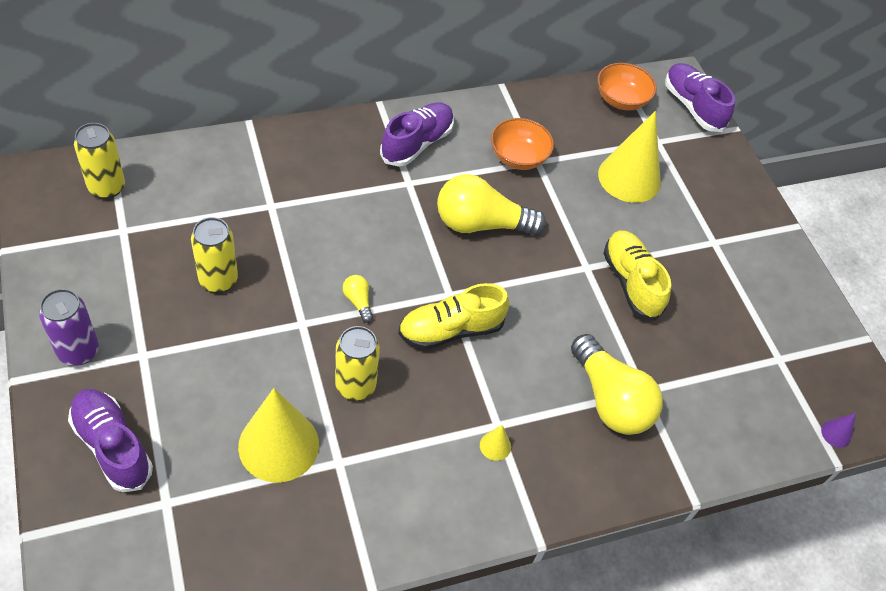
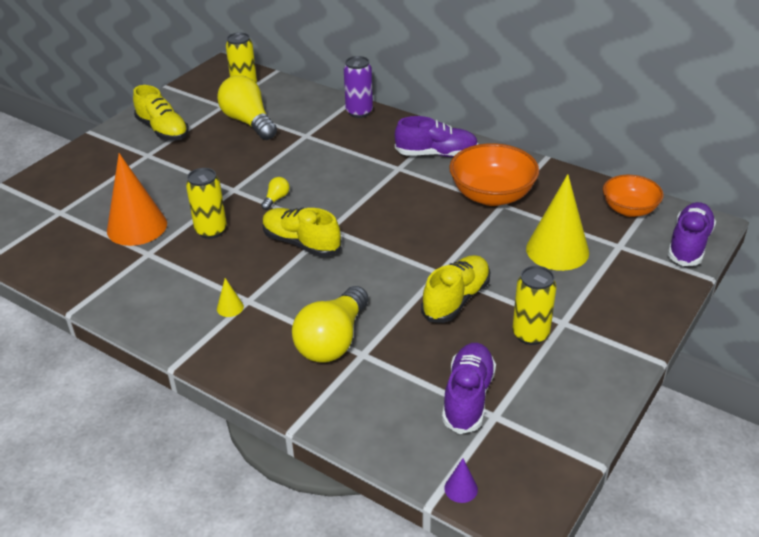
camera: 60 degrees right, 15 degrees down
purple can [39,289,99,366] -> purple can moved to [344,56,373,118]
purple shoe [68,389,153,492] -> purple shoe moved to [442,343,496,434]
yellow can [191,217,238,293] -> yellow can moved to [512,266,556,345]
yellow cone [238,388,319,482] -> orange cone [107,153,167,246]
yellow light bulb [437,174,546,235] -> yellow light bulb moved to [217,75,277,140]
orange bowl [491,118,554,170] -> orange bowl [449,143,539,206], size x1.53
none -> yellow shoe [133,85,189,141]

